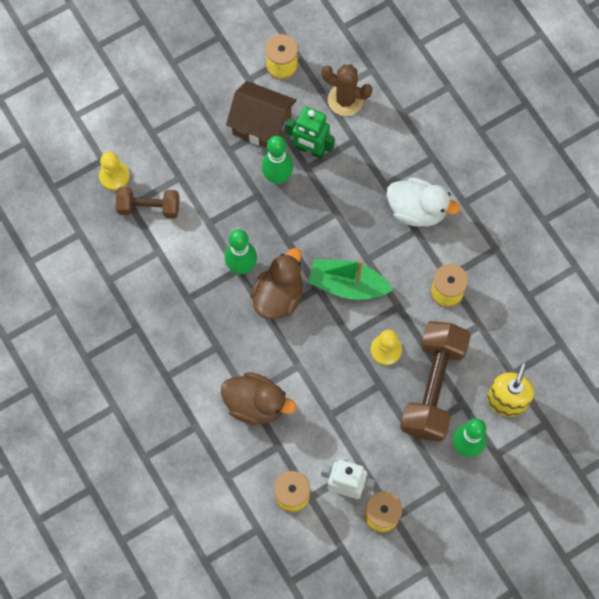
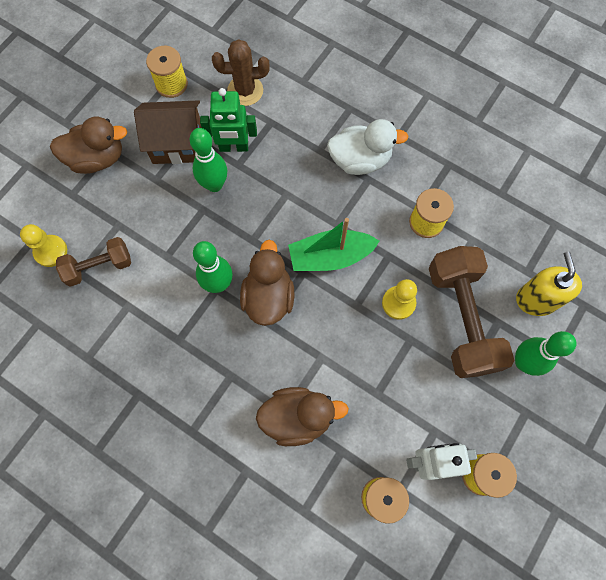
camera: 25 degrees left, 0 degrees up
none -> brown duck [50,117,127,174]

